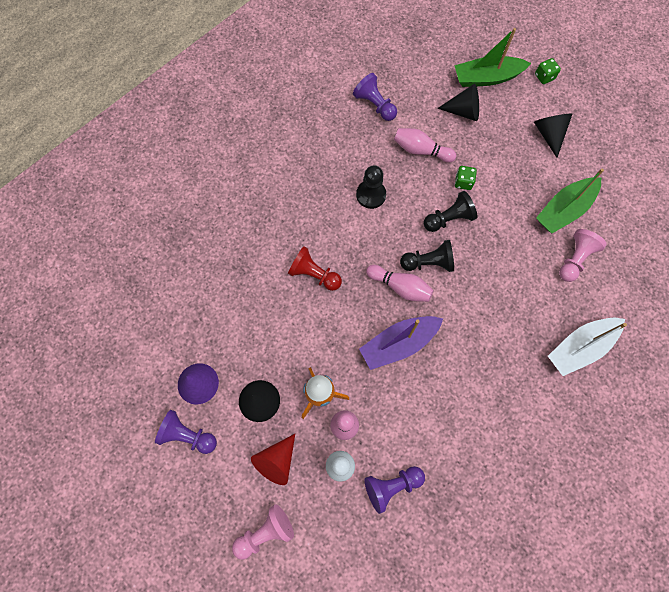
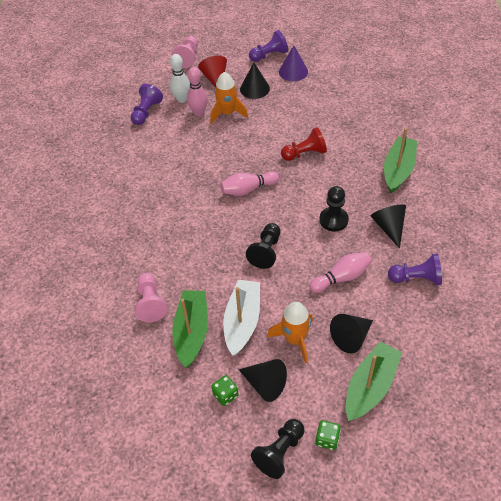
camera: 135 degrees right, 20 degrees down
purple boat [359,316,443,370] -> none
black pawn [400,240,454,272] -> black pawn moved to [251,419,304,479]
green dice [455,166,477,190] -> green dice moved to [211,375,238,406]
white boat [548,318,627,376] -> white boat moved to [223,280,260,356]
none -> orange rocket [267,302,313,364]
none -> black cone [371,204,406,248]
none -> green boat [384,128,417,193]

